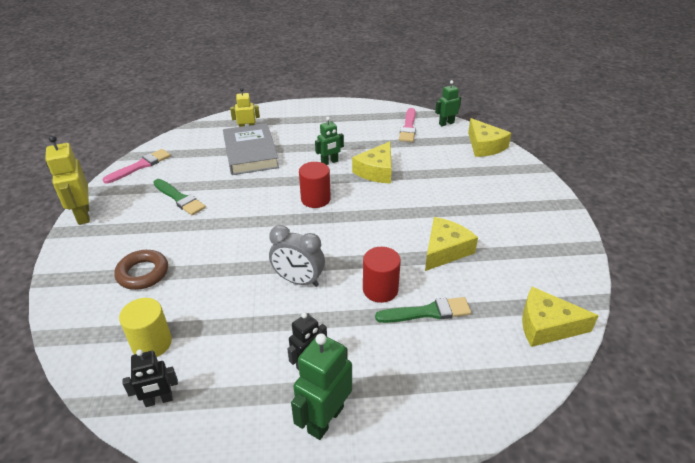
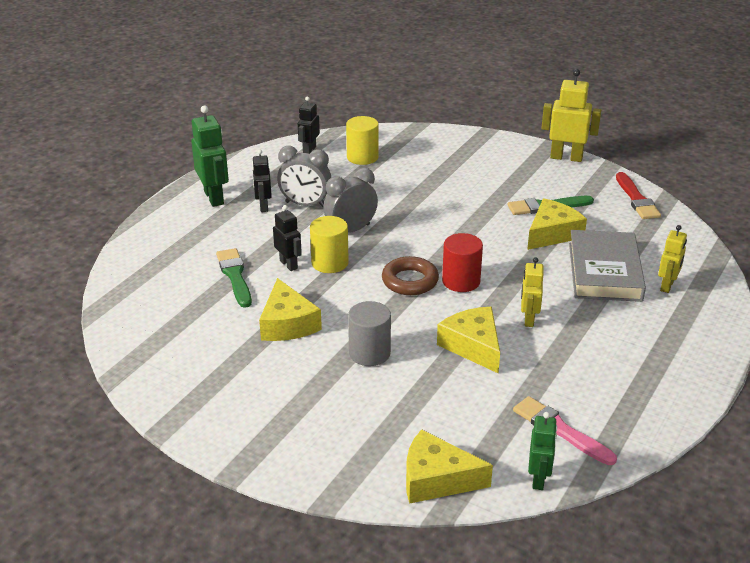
camera: 125 degrees right, 5 degrees down
pink brush [103,149,171,184] -> red brush [616,172,661,219]
brown ring [114,250,168,290] -> brown ring moved to [382,256,439,295]
grey book [223,123,279,175] -> grey book turned 75 degrees clockwise [569,230,646,302]
green robot [315,117,344,165] -> yellow robot [521,257,543,327]
red cylinder [363,247,401,303] -> black robot [273,205,302,271]
green brush [375,297,471,323] -> green brush turned 135 degrees clockwise [216,248,252,308]
yellow cheese [522,287,599,347] -> yellow cheese moved to [527,198,587,250]
none -> grey clock [277,146,331,207]
none -> yellow cylinder [310,216,349,273]
none -> grey cylinder [348,301,391,366]

